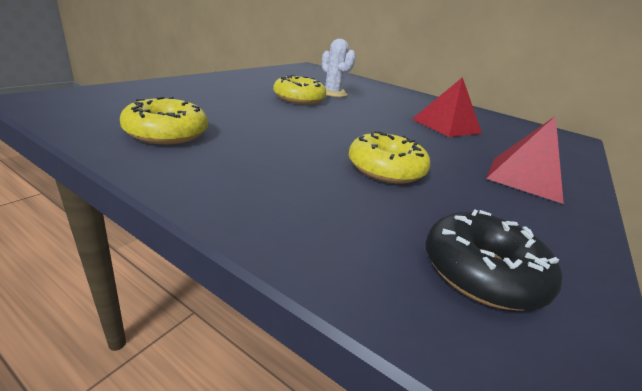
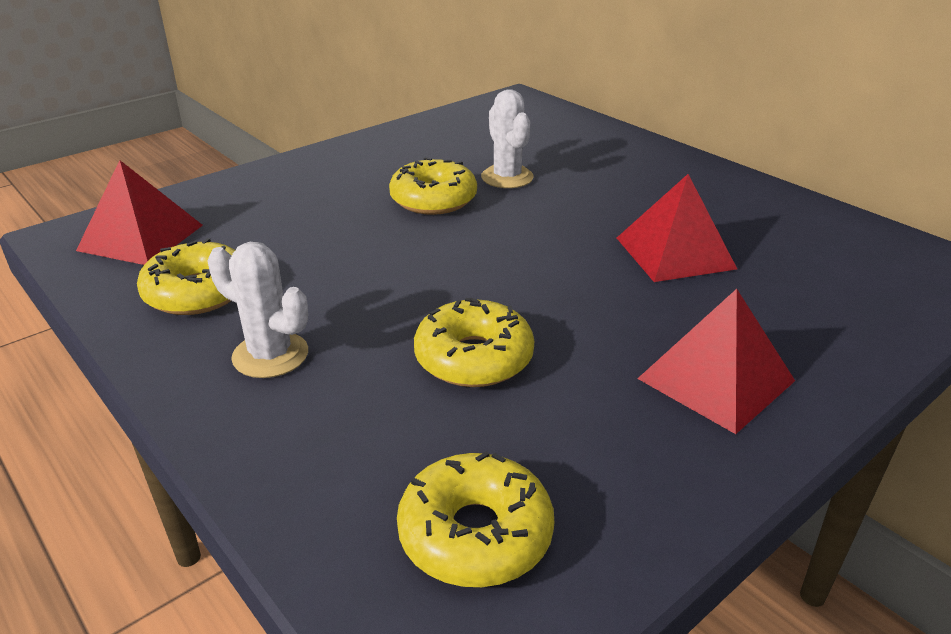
camera: 20 degrees right, 5 degrees up
black donut [426,209,562,311] -> yellow donut [397,451,554,587]
none -> red pyramid [76,160,203,265]
none -> white cactus [207,242,308,378]

